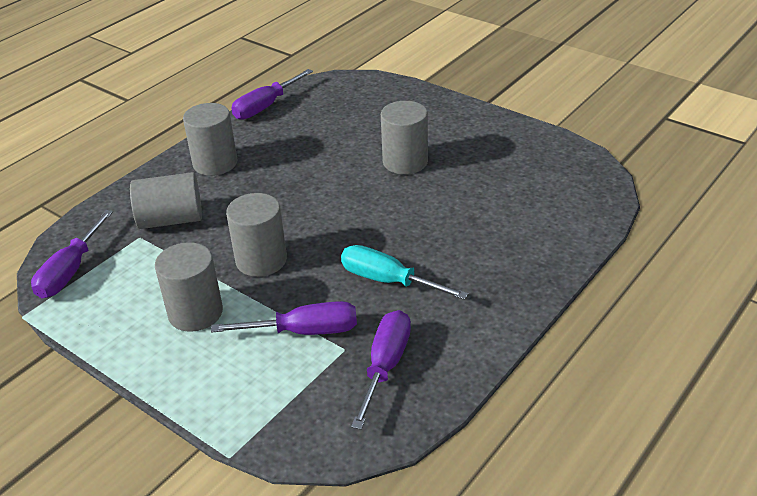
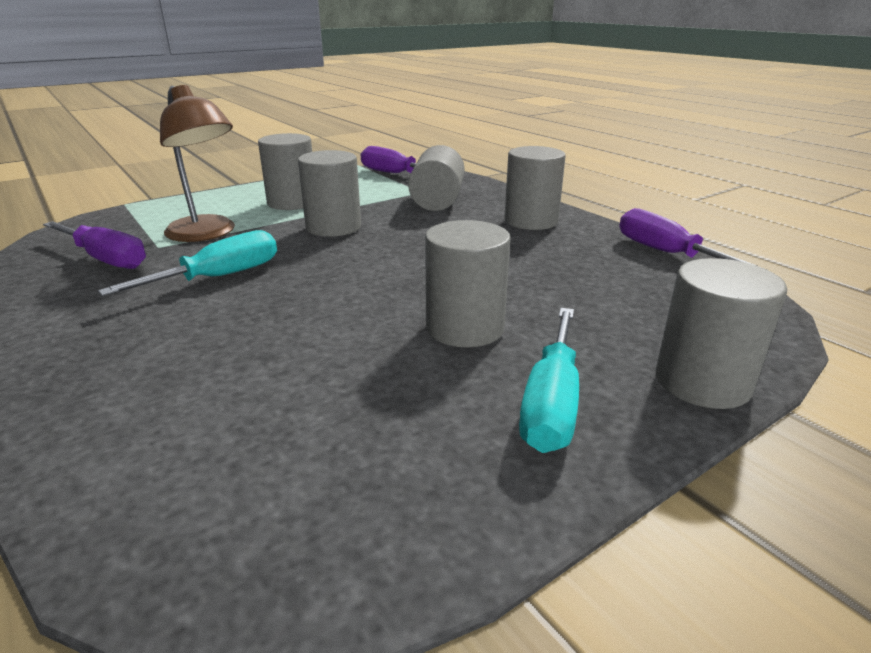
camera: 105 degrees right, 10 degrees down
purple screwdriver [211,301,357,335] -> brown lamp [160,85,235,242]
none -> turquoise screwdriver [519,308,579,453]
none -> grey cylinder [656,258,787,409]

